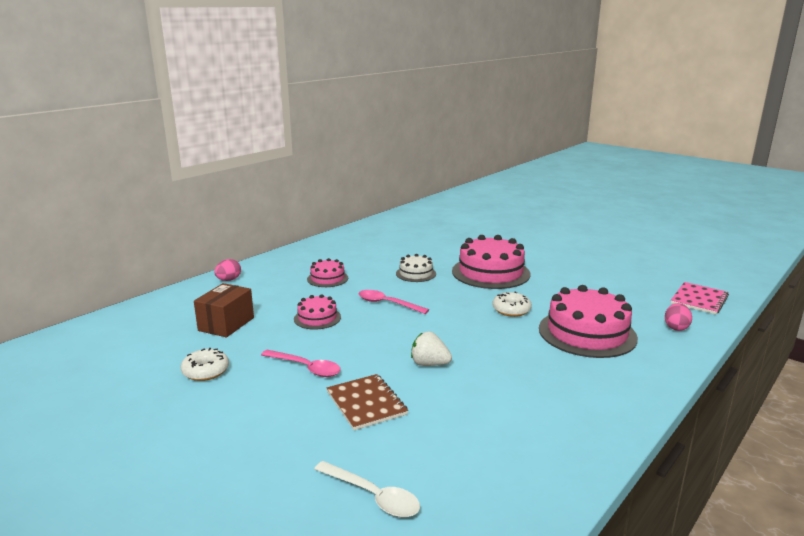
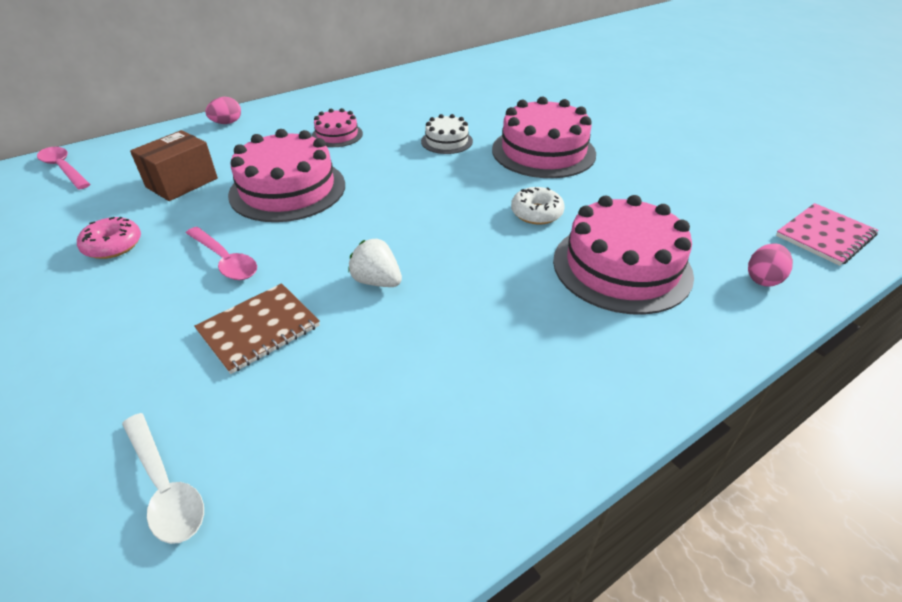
camera: 15 degrees right, 20 degrees up
white donut [180,348,229,381] -> pink donut [77,217,141,259]
pink cake [294,294,341,330] -> pink cake [228,129,345,222], size x1.93
brown notebook [327,374,408,430] -> brown notebook turned 60 degrees clockwise [194,283,320,374]
pink spoon [358,290,429,314] -> pink spoon moved to [37,147,90,189]

